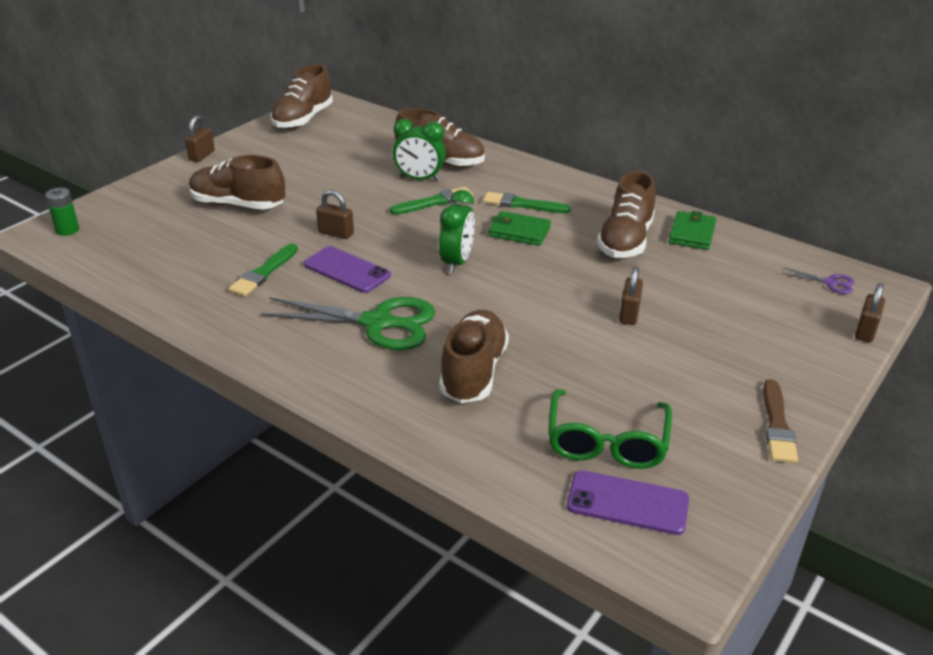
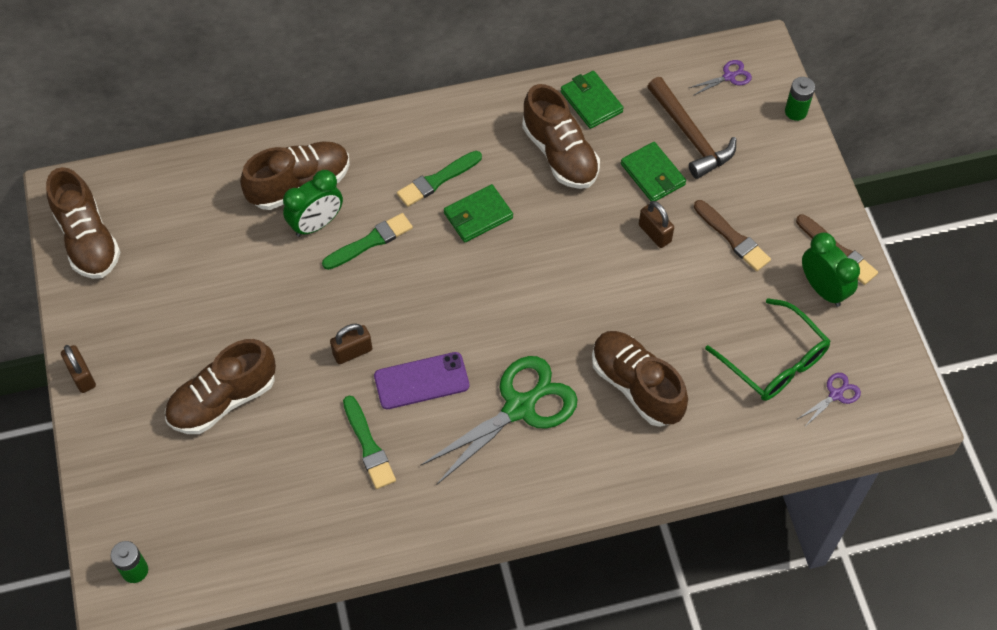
camera: 50 degrees left, 25 degrees up
green brush [390,187,473,215] -> green brush turned 45 degrees clockwise [322,213,413,270]
green clock [439,190,475,274] -> green clock moved to [802,233,860,307]
purple phone [567,470,689,535] -> purple scissors [798,373,861,427]
brown padlock [855,283,885,342] -> green battery [785,77,815,121]
none -> green wallet [621,142,686,201]
none -> brown hammer [647,77,736,179]
none -> brown brush [694,200,771,271]

